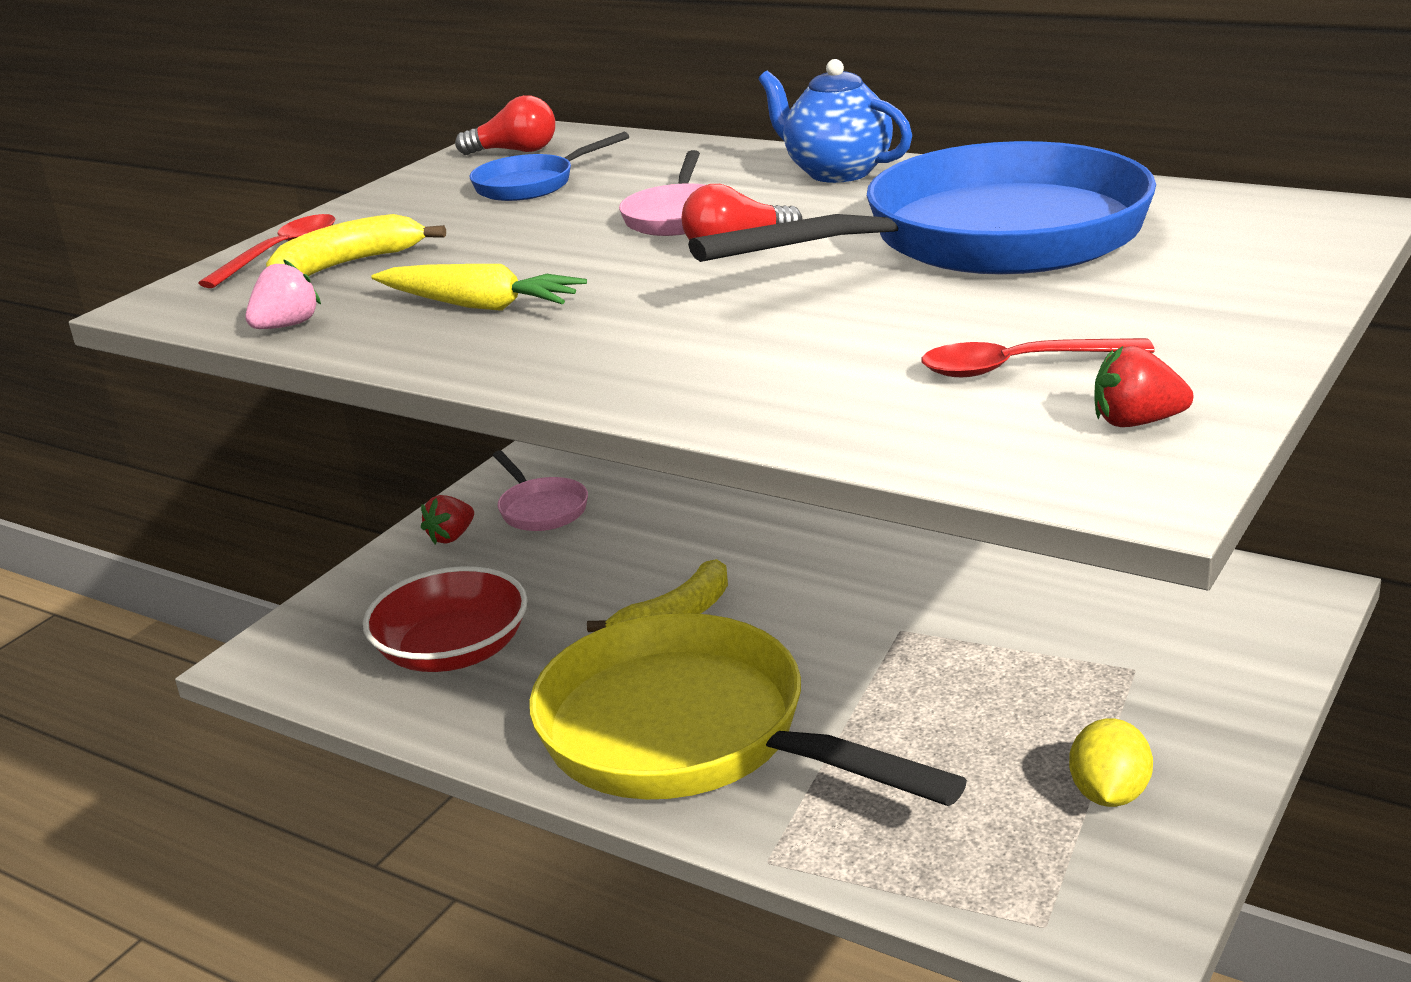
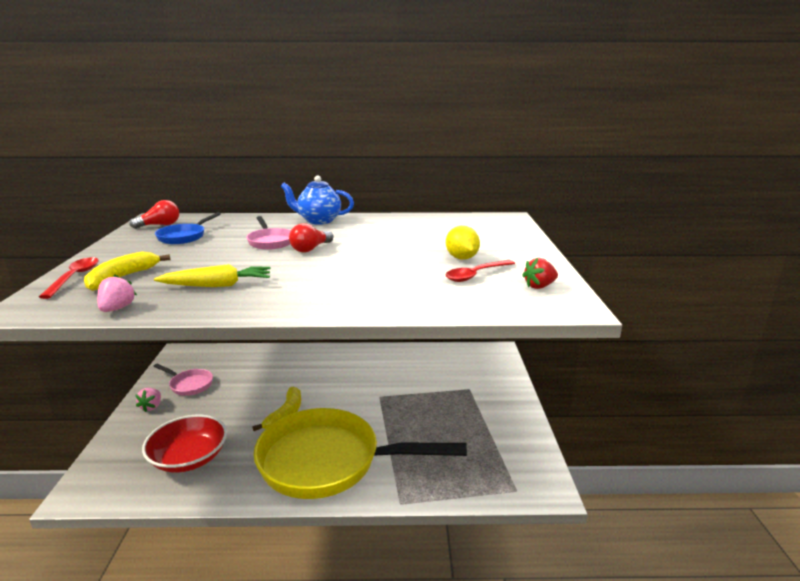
camera: 35 degrees left, 5 degrees down
red strawberry [421,495,474,544] -> pink strawberry [135,388,161,412]
blue pan [688,141,1156,275] -> none
yellow lemon [1069,718,1153,807] -> yellow lemon moved to [446,226,480,260]

